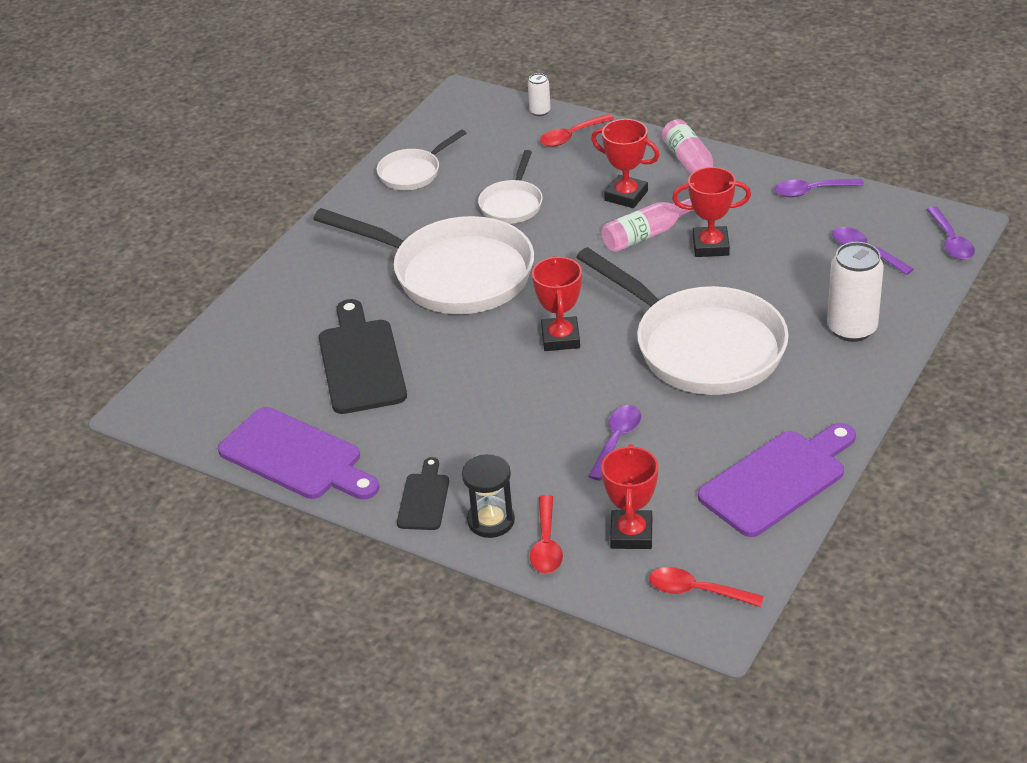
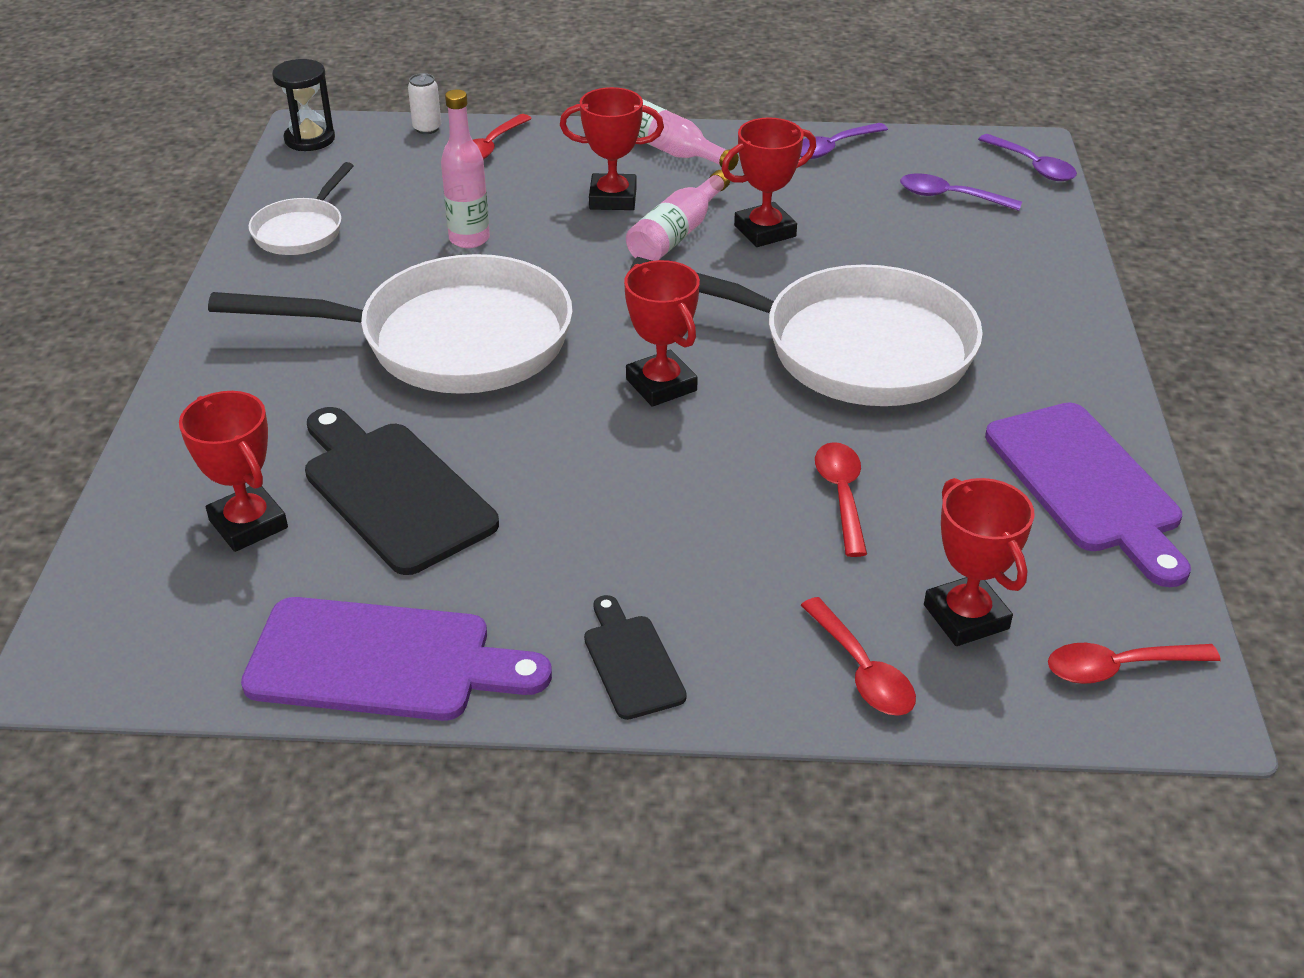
camera: 30 degrees left, 0 degrees up
black hourglass [462,454,515,538] -> black hourglass moved to [272,59,335,151]
white pan [478,150,543,224] -> pink bottle [441,89,490,248]
purple spoon [588,405,641,481] -> red spoon [815,442,867,557]
purple cutting board [698,423,856,537] -> purple cutting board turned 135 degrees clockwise [985,403,1191,587]
white can [827,242,884,342] -> none
none -> red trophy [179,391,288,552]

